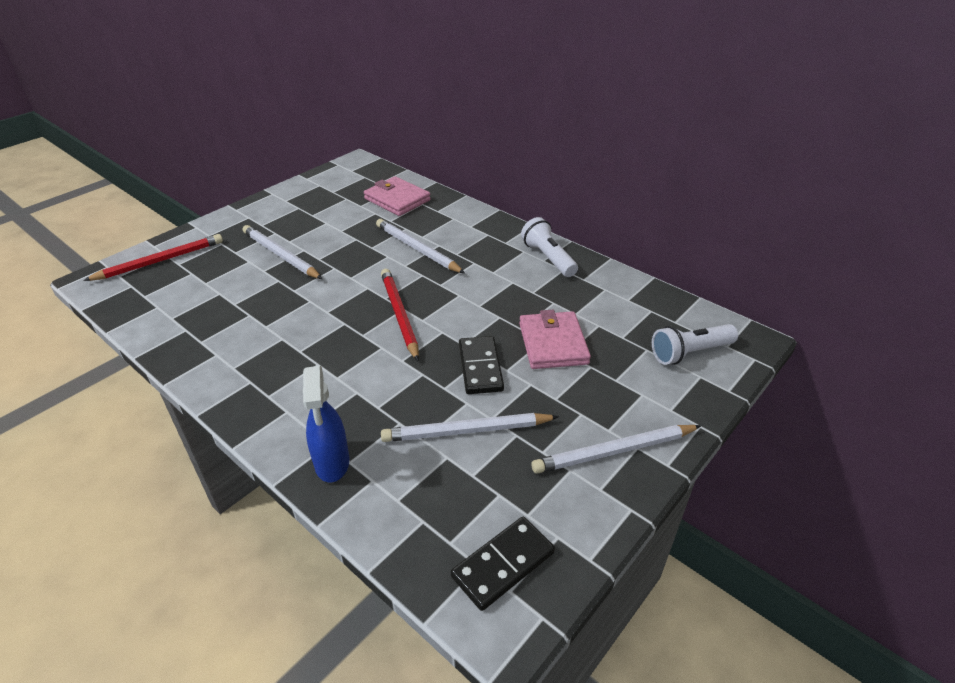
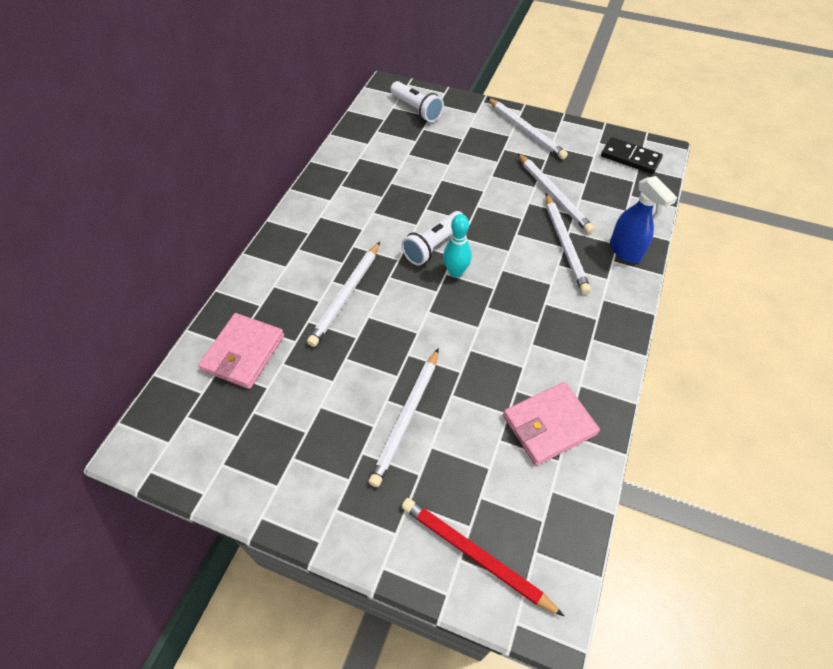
camera: 110 degrees left, 15 degrees up
blue spray bottle [303,366,349,482] -> blue spray bottle turned 90 degrees clockwise [610,176,677,263]
red pencil [381,269,419,361] -> turquoise bowling pin [443,214,472,277]
black domino [459,336,504,394] -> none
pink wallet [519,310,591,369] -> pink wallet moved to [503,382,600,466]
white flashlight [521,217,578,277] -> white flashlight moved to [401,211,464,266]
none -> white pencil [546,194,591,294]

